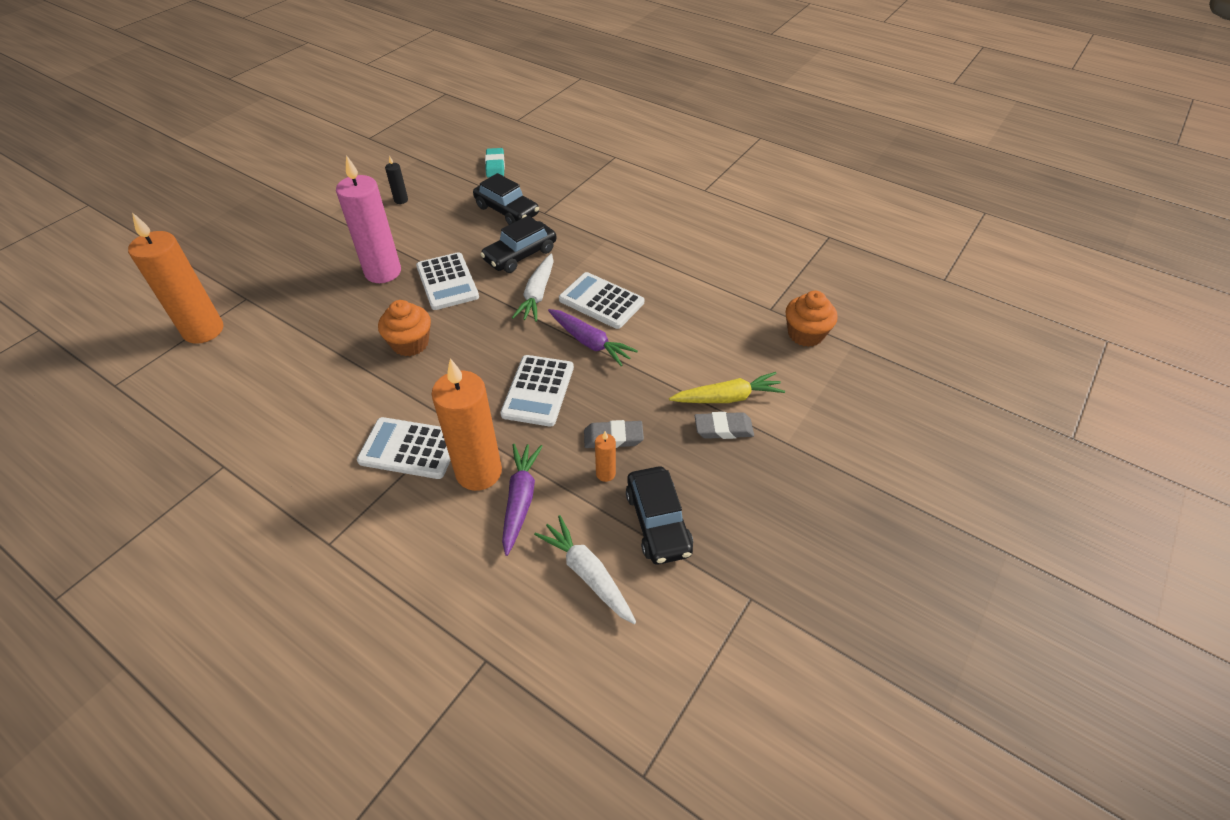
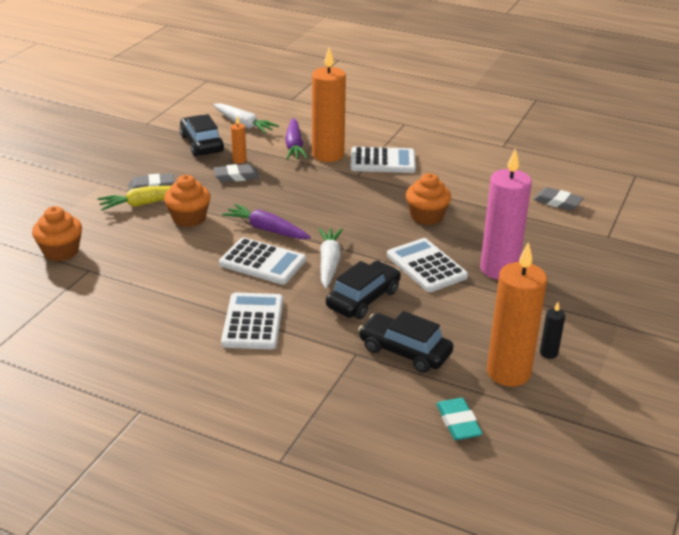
camera: 170 degrees right, 15 degrees down
orange candle [128,212,223,344] -> orange candle moved to [487,242,547,386]
white calculator [500,355,574,427] -> white calculator moved to [221,292,283,349]
none -> orange cupcake [164,175,211,227]
none -> grey eraser [533,187,584,211]

